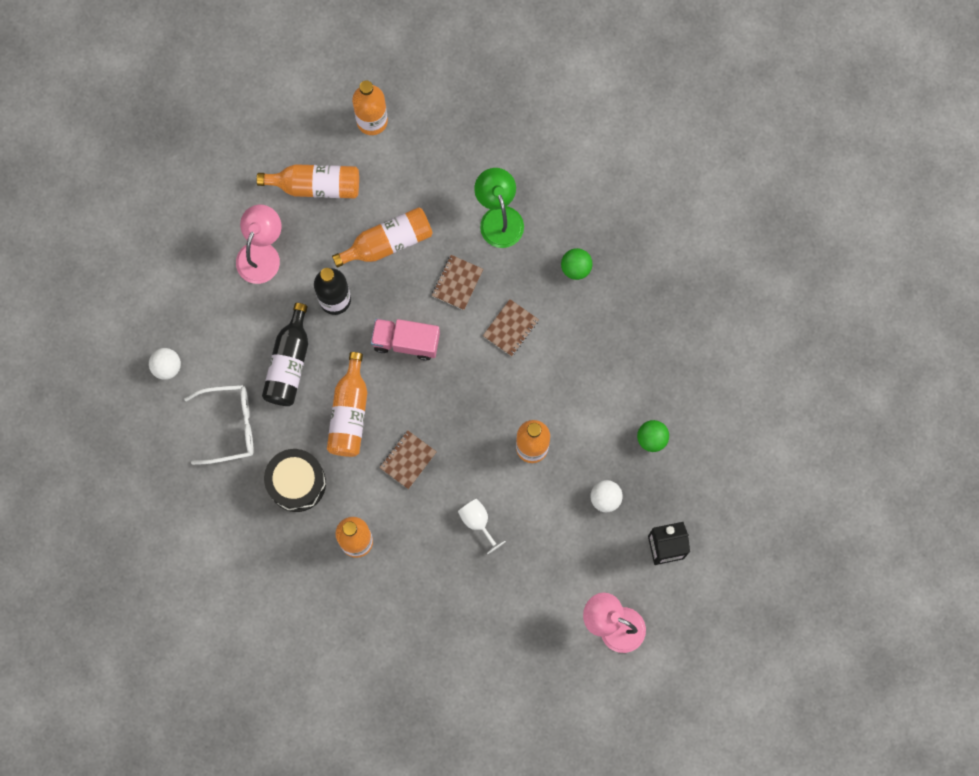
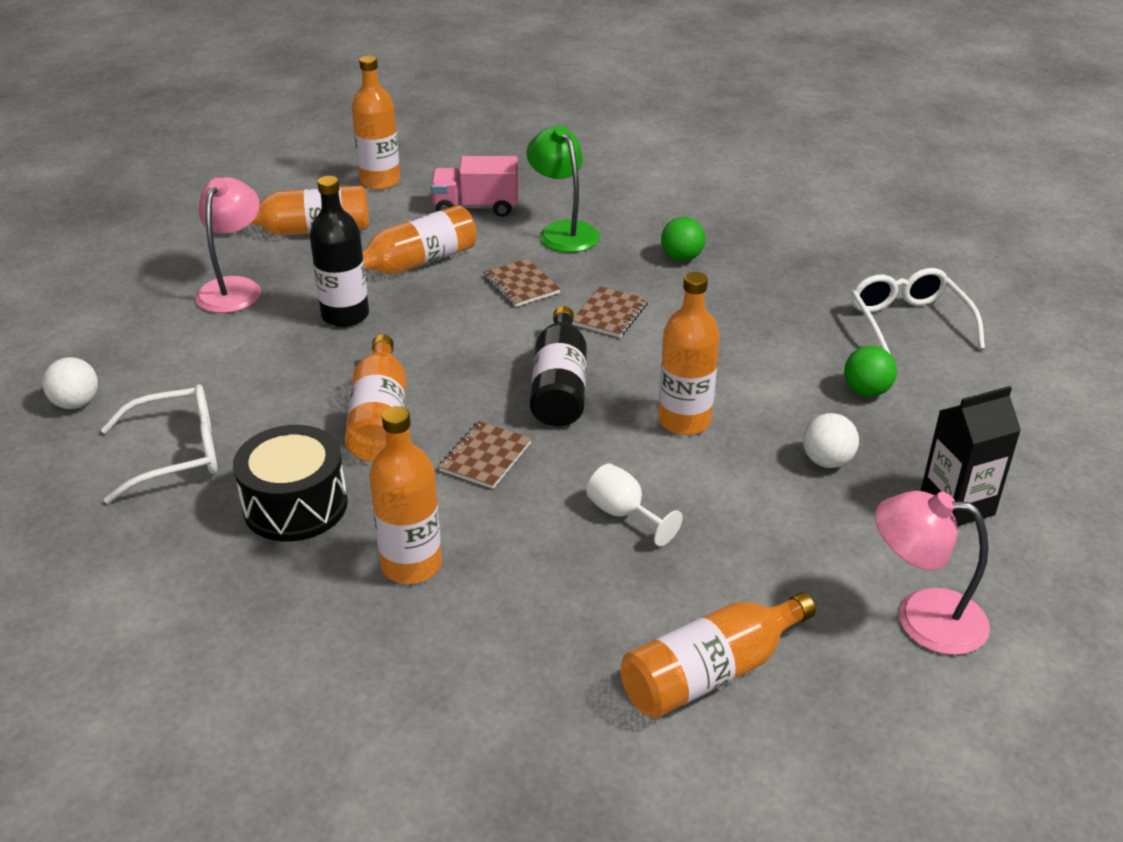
camera: 10 degrees left, 40 degrees down
black bottle [262,303,308,406] -> black bottle moved to [530,306,587,427]
pink truck [371,319,440,361] -> pink truck moved to [431,156,518,217]
brown notebook [432,255,483,310] -> brown notebook turned 45 degrees counterclockwise [483,258,560,307]
none -> orange bottle [621,592,816,719]
none -> white glasses [851,268,985,353]

